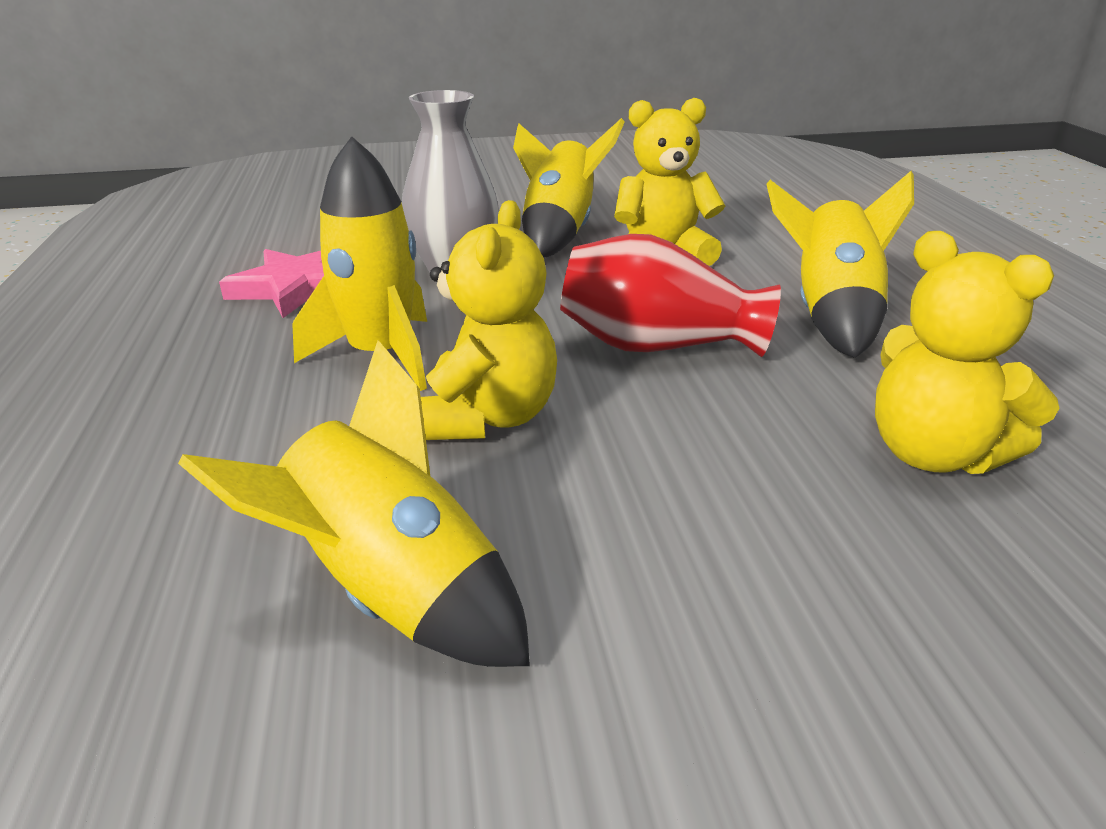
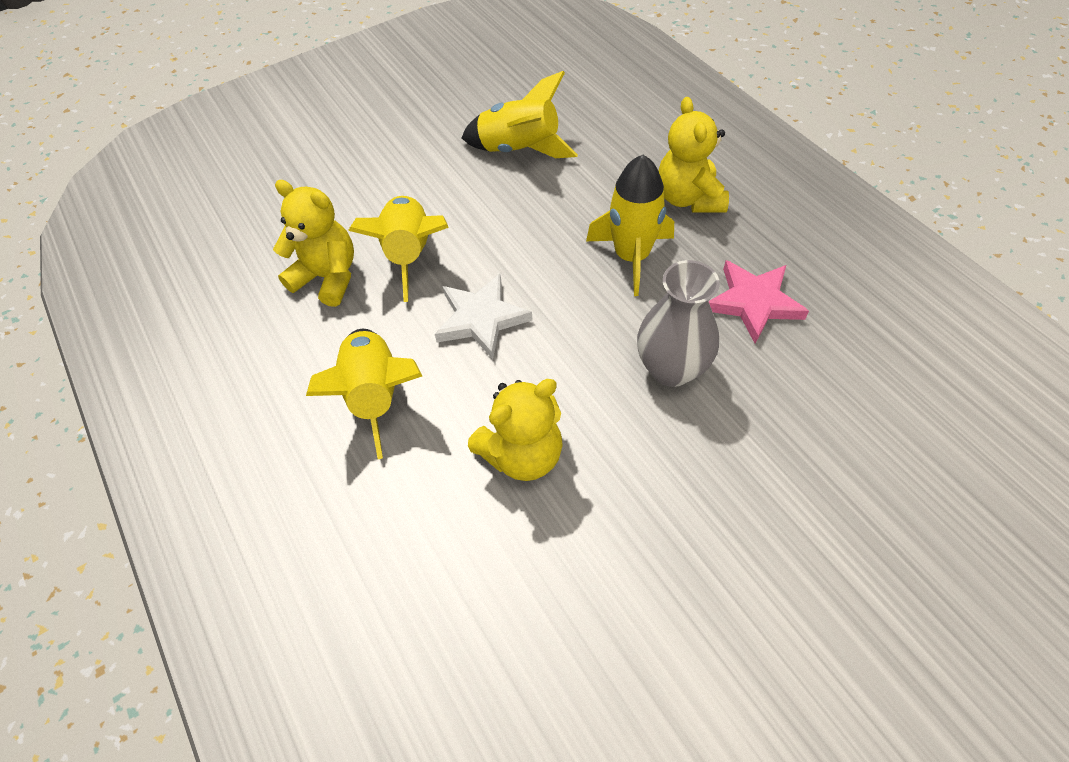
camera: 160 degrees right, 25 degrees up
yellow teddy bear [421,200,557,440] -> yellow teddy bear moved to [659,97,729,213]
yellow rocket [513,118,625,257] -> yellow rocket moved to [348,196,449,302]
red vase [560,234,781,357] -> white star [435,274,532,359]

